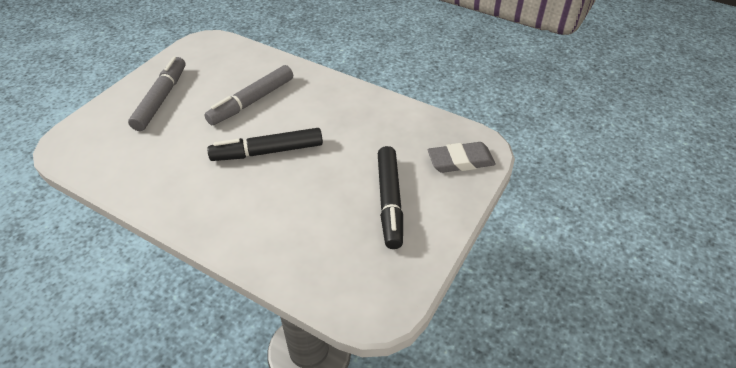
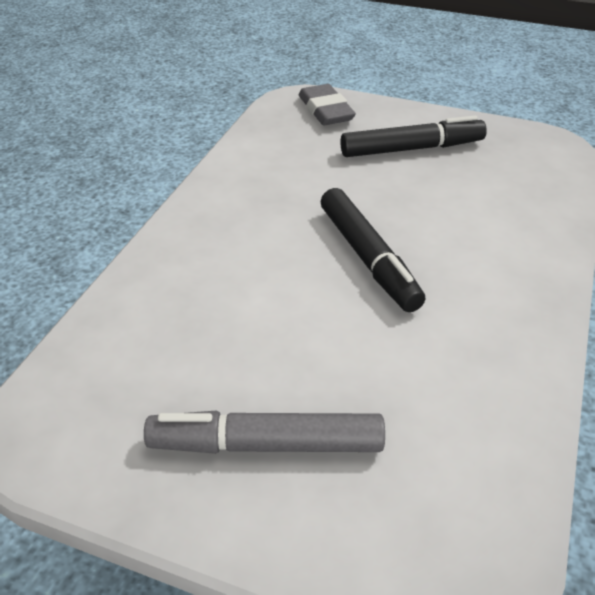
camera: 100 degrees left, 5 degrees down
grey marker [204,65,293,125] -> none

